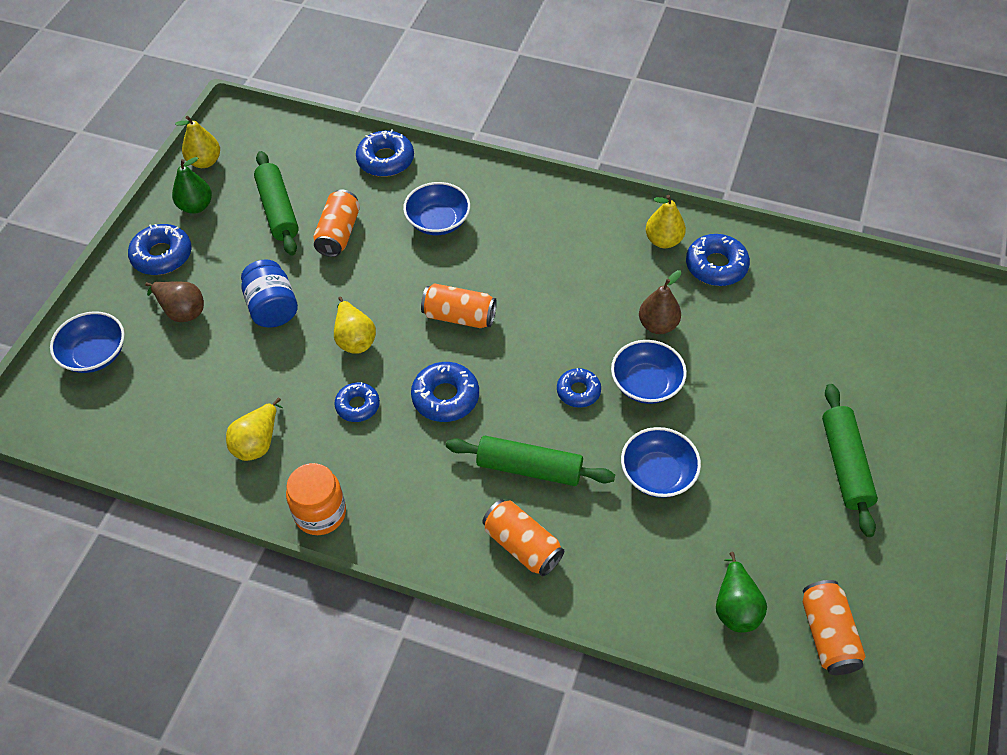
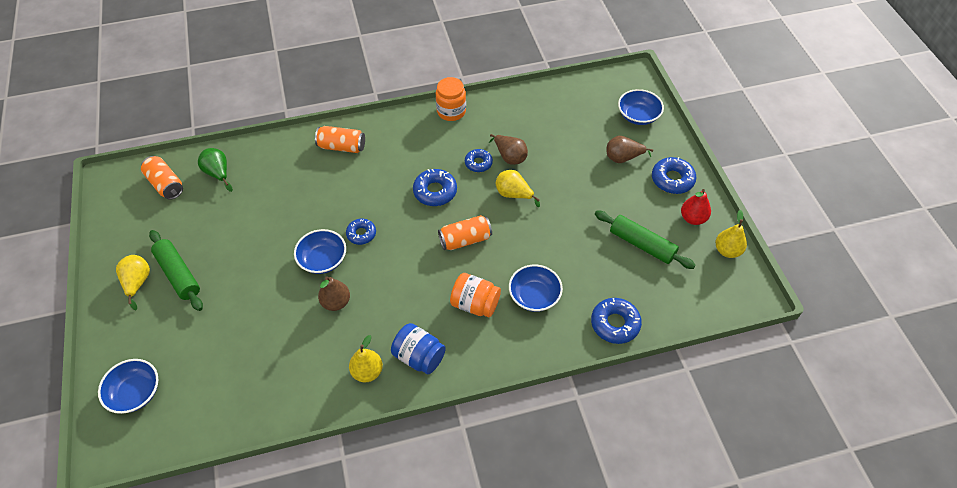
camera: 145 degrees right, 0 degrees up
green pear [172,157,212,214] -> red pear [681,189,711,225]
yellow pear [226,398,283,461] -> yellow pear moved to [116,255,150,310]
blue jar [241,259,298,327] -> blue jar moved to [391,323,446,374]
orange can [313,190,360,257] -> none
green rolling pin [446,436,615,486] -> none
blue bowl [621,427,701,498] -> blue bowl moved to [98,359,158,414]
blue donut [686,234,750,286] -> none
none -> orange jar [450,273,501,317]
none -> brown pear [489,134,528,165]

